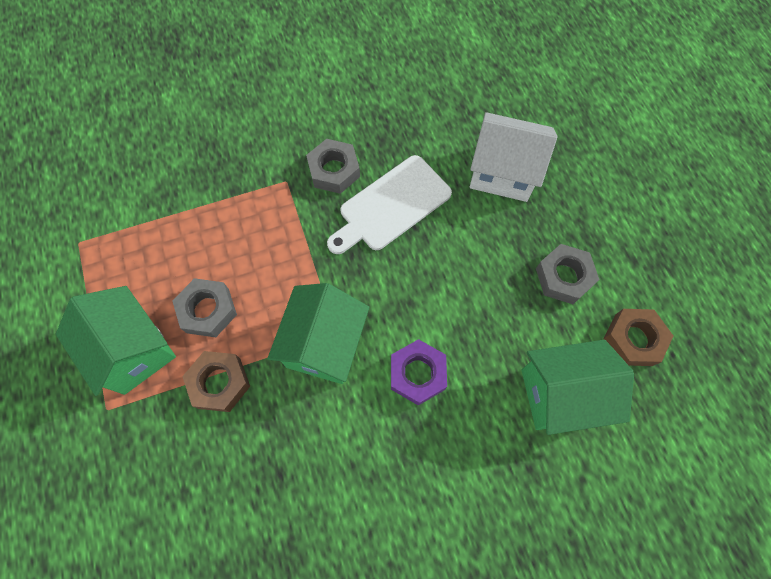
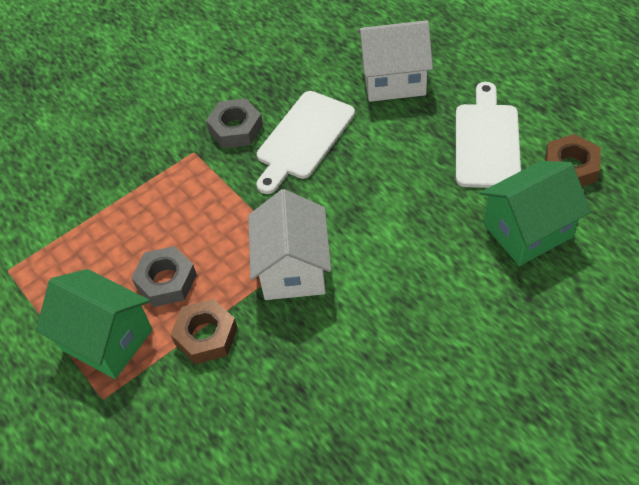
camera: 15 degrees left, 15 degrees down
green house [267,283,369,384] -> white house [248,189,331,300]
purple nut [391,339,447,406] -> none
grey nut [536,244,600,304] -> white cutting board [456,82,521,188]

